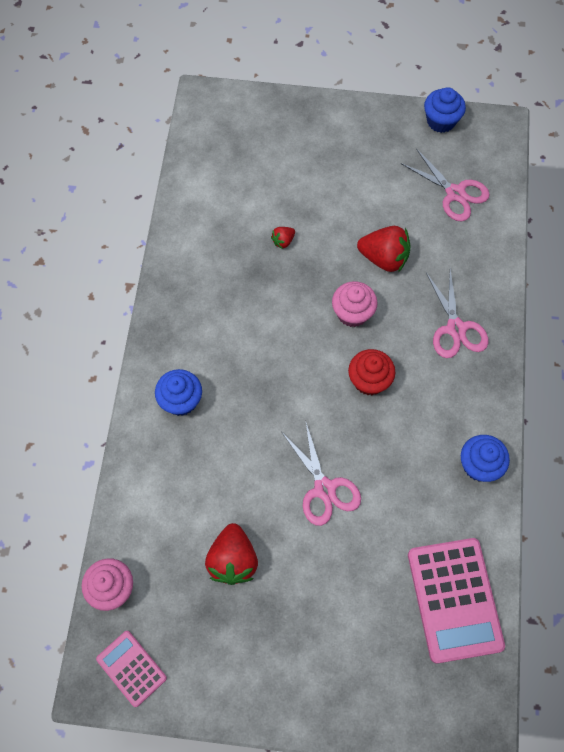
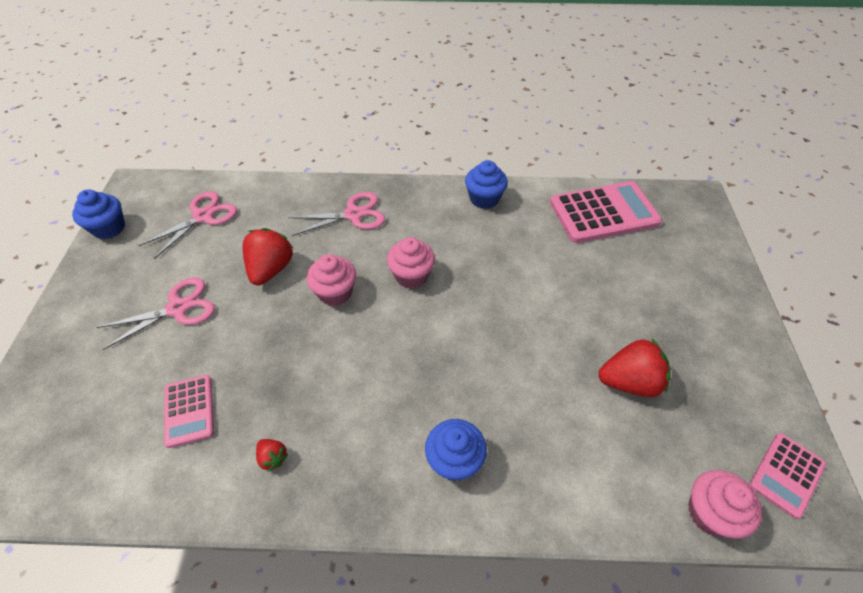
camera: 95 degrees left, 15 degrees down
red strawberry [271,227,295,249] -> red strawberry moved to [256,439,288,472]
pink scissors [282,423,361,526] -> pink scissors moved to [97,277,215,350]
red cupcake [348,349,395,395] -> pink cupcake [387,237,435,289]
none -> pink calculator [164,375,214,448]

